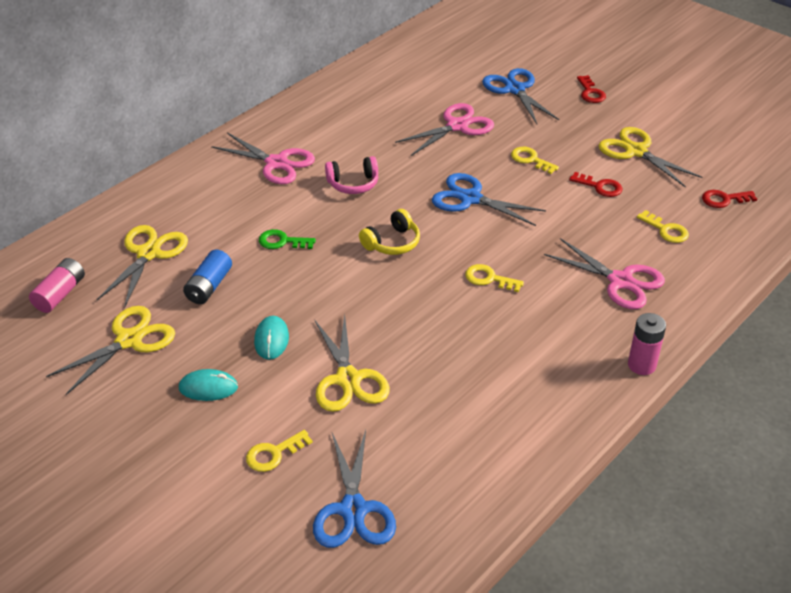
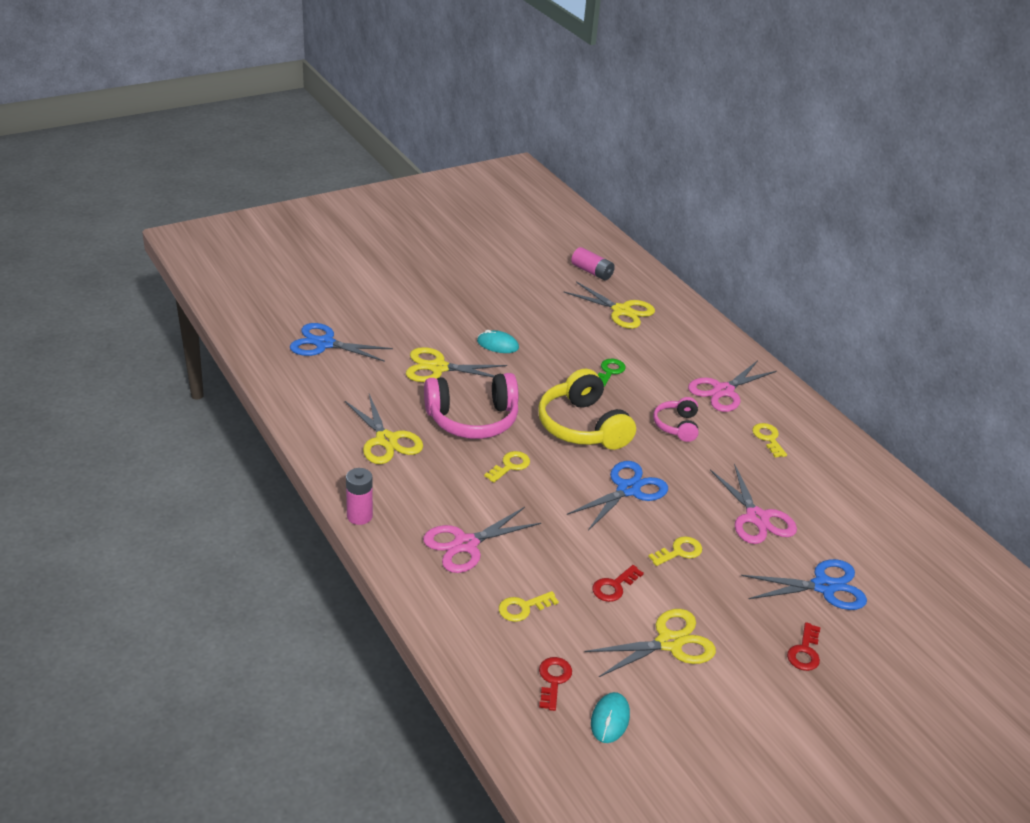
camera: 105 degrees right, 5 degrees down
yellow scissors [46,306,175,395] -> yellow scissors moved to [345,394,423,464]
turquoise mouse [179,369,238,401] -> turquoise mouse moved to [591,692,630,743]
blue battery [183,250,232,304] -> none
yellow key [246,430,313,472] -> yellow key moved to [752,423,787,458]
yellow headphones [359,209,420,255] -> yellow headphones [538,369,636,450], size x1.82
red key [577,75,606,103] -> red key turned 75 degrees counterclockwise [787,622,821,671]
none -> pink headphones [424,373,519,439]

